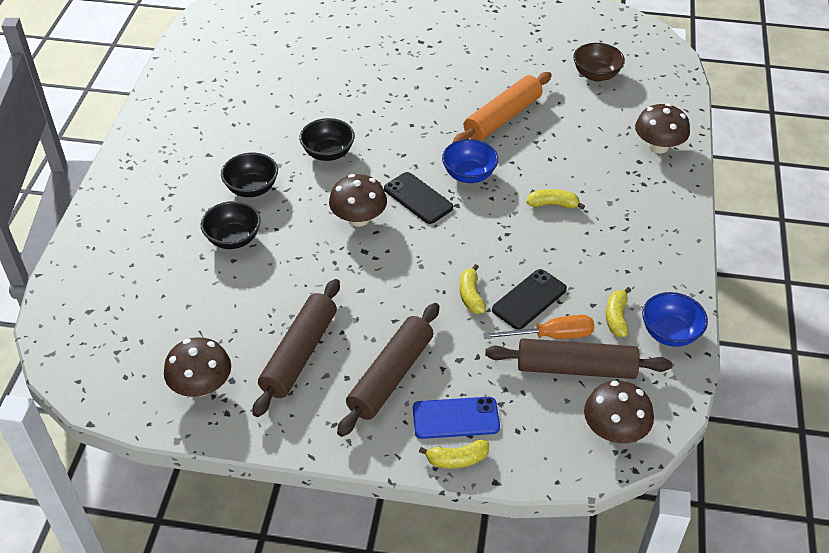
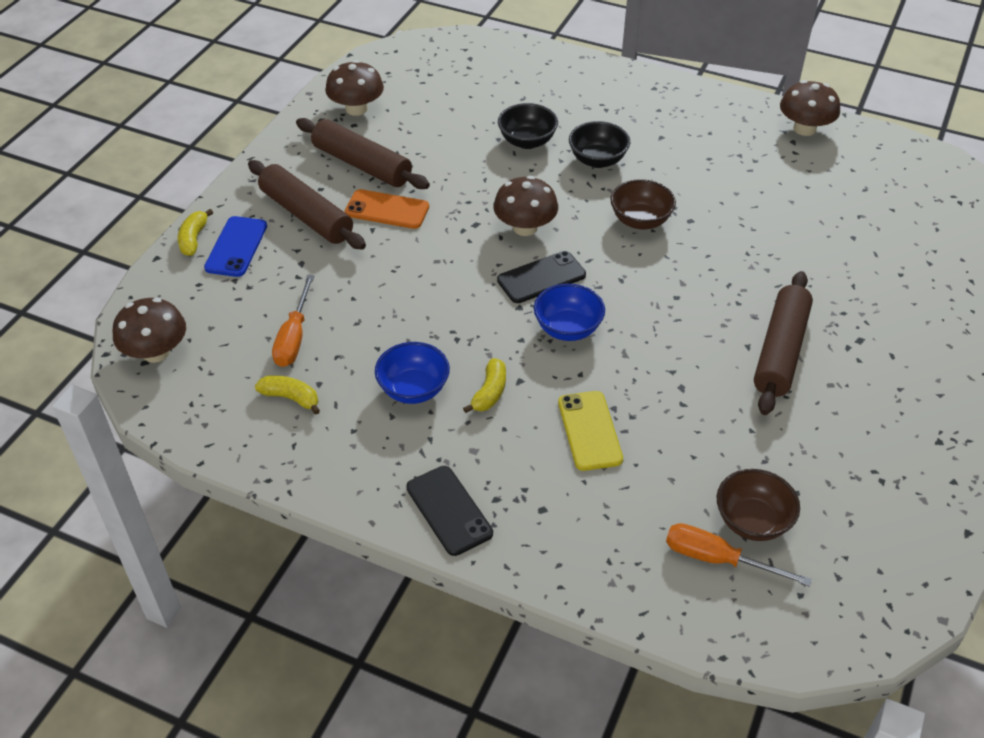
camera: 105 degrees right, 0 degrees up
black bowl [300,118,355,161] -> brown bowl [610,179,676,229]
orange rolling pin [453,72,552,143] -> none
yellow banana [460,264,486,314] -> none
brown rolling pin [485,338,672,379] -> brown rolling pin moved to [754,271,813,415]
black phone [492,269,567,330] -> black phone moved to [406,466,493,556]
brown mushroom [635,103,690,153] -> brown mushroom moved to [780,80,840,136]
blue bowl [642,292,708,347] -> blue bowl moved to [375,342,450,404]
none -> orange phone [345,189,429,229]
none -> yellow phone [558,391,623,471]
none -> orange screwdriver [666,523,812,587]

